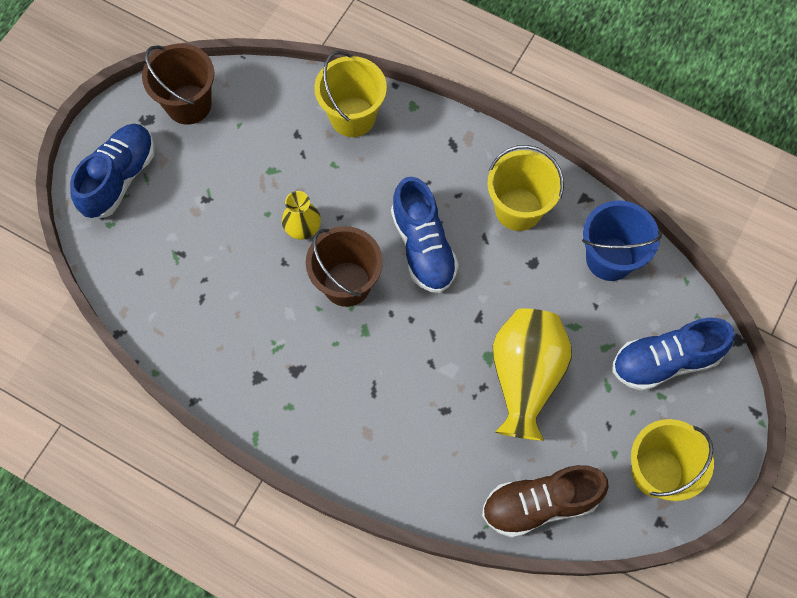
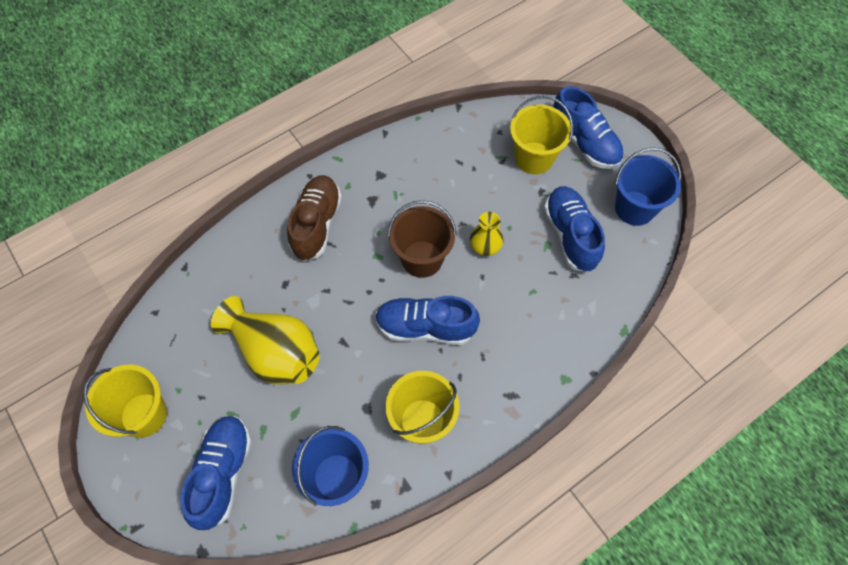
camera: 115 degrees right, 5 degrees down
brown bucket [142,44,214,125] -> blue bucket [615,147,681,226]
yellow bucket [314,51,387,137] -> yellow bucket moved to [510,95,573,174]
brown shoe [482,465,609,538] -> brown shoe moved to [287,175,342,261]
none -> blue shoe [544,186,605,272]

